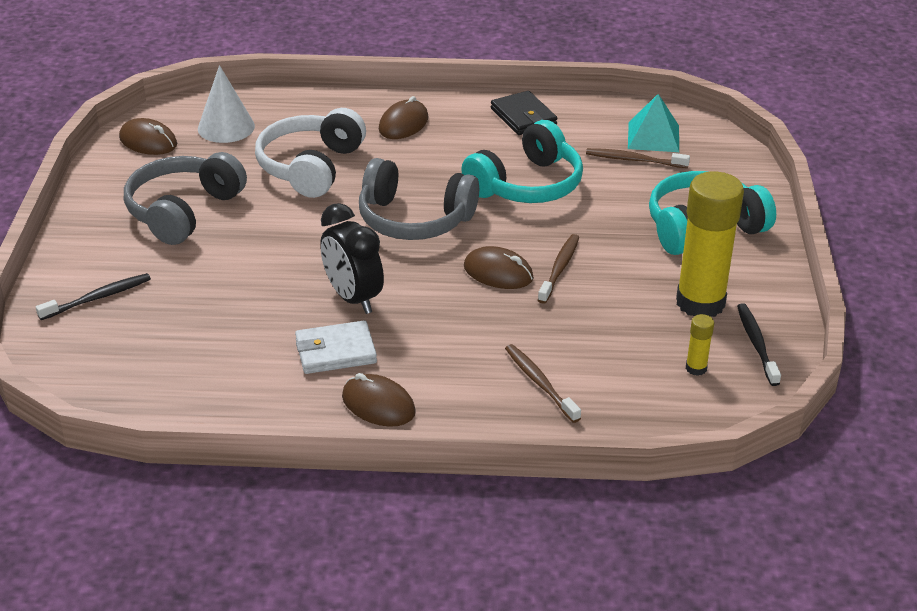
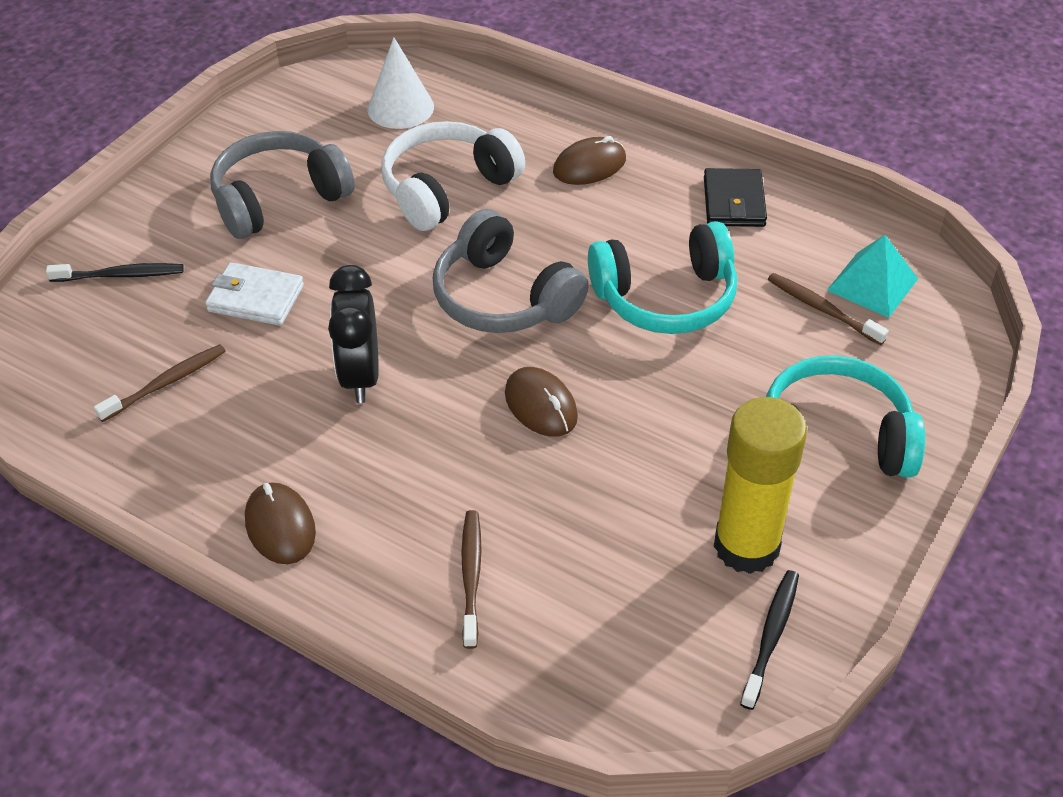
camera: 30 degrees right, 10 degrees up
brown mouse [119,118,177,155] -> none
white wallet [295,321,377,374] -> white wallet moved to [205,262,304,326]
brown toothbrush [538,234,579,304] -> brown toothbrush moved to [94,344,226,422]
yellow glue stick [686,314,714,376] -> none

